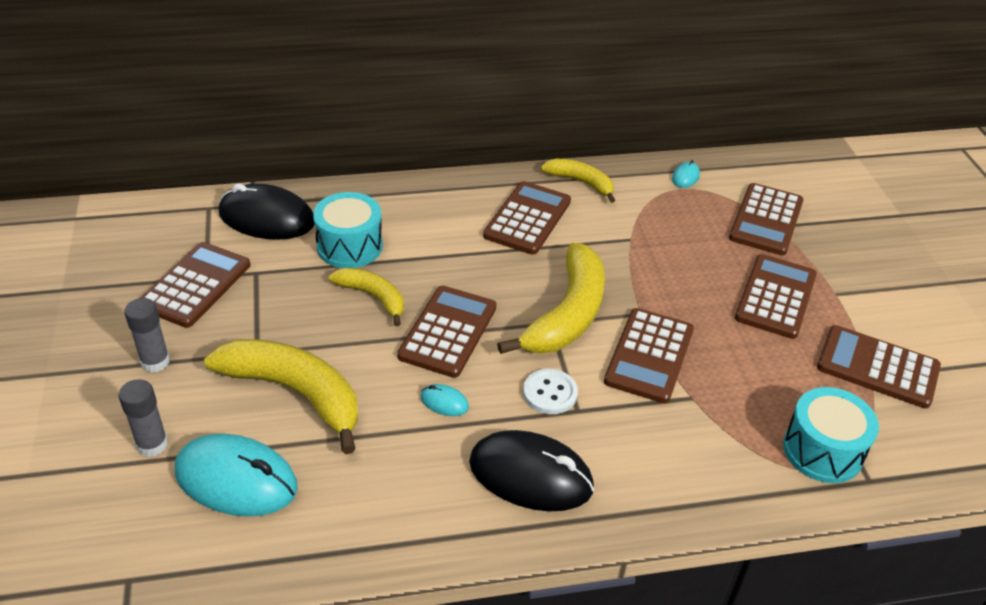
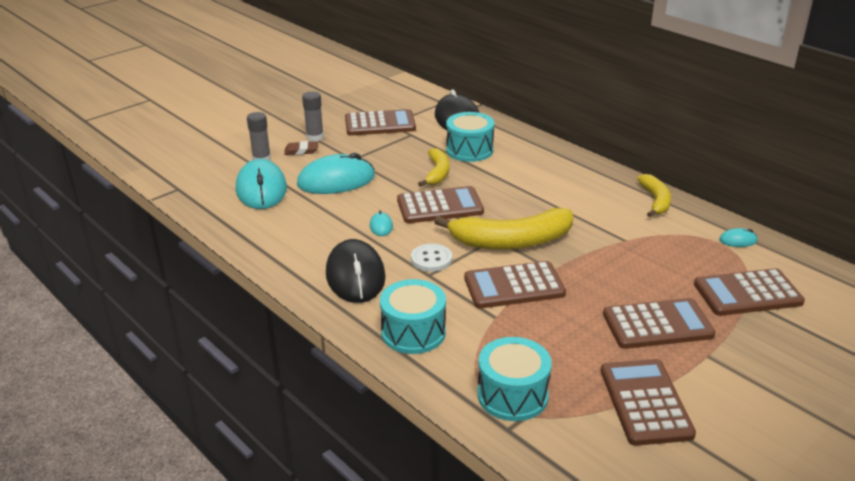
camera: 60 degrees right, 10 degrees down
yellow banana [204,339,358,454] -> turquoise mouse [297,153,375,194]
brown calculator [483,181,571,255] -> none
none -> brown eraser [284,141,318,155]
none -> turquoise drum [380,279,446,354]

